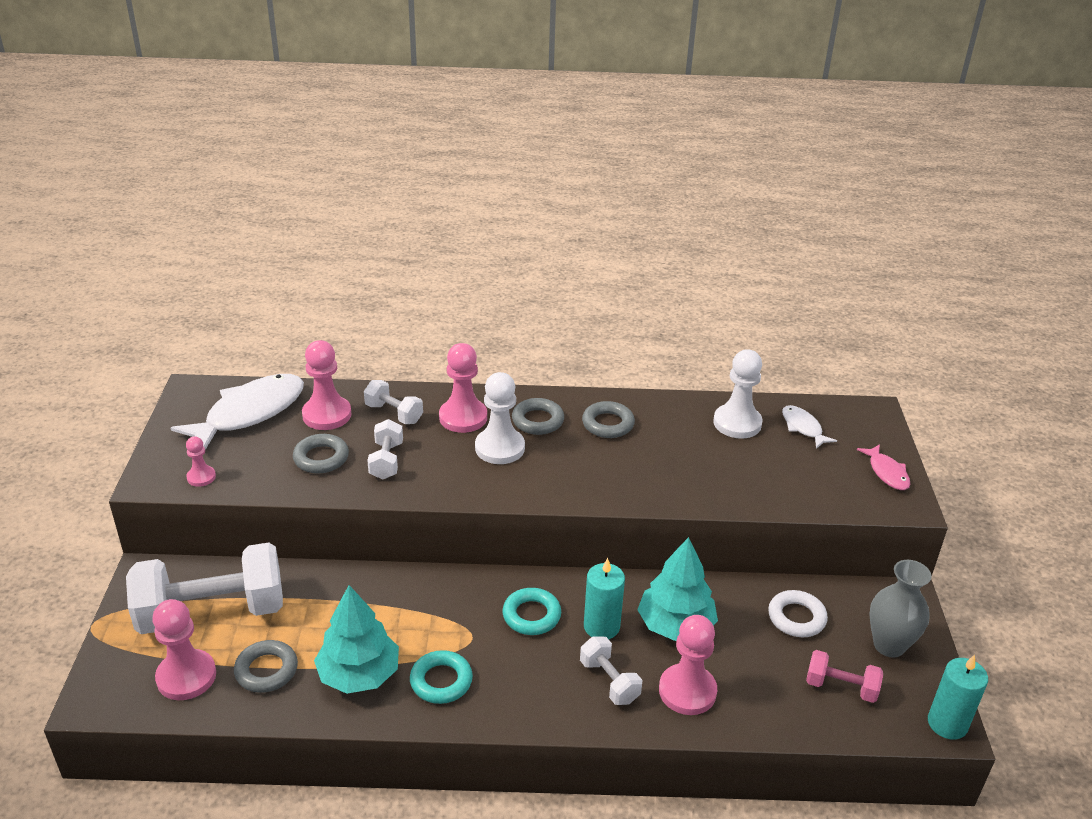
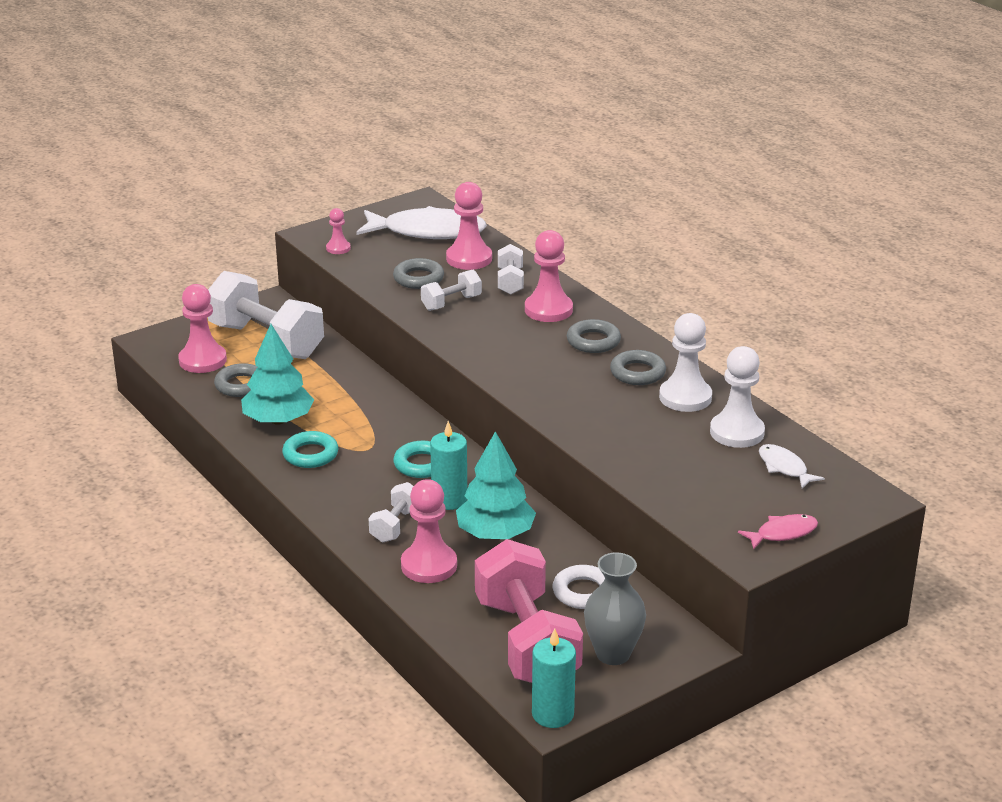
camera: 55 degrees right, 5 degrees down
white pawn [475,372,525,464] -> white pawn moved to [659,313,712,412]
white fish [782,405,837,449] -> white fish turned 60 degrees counterclockwise [759,444,825,489]
pink dumbbell [806,650,883,703] -> pink dumbbell [475,539,583,683], size x2.12
pink fish [857,444,911,490] -> pink fish turned 150 degrees counterclockwise [738,514,818,549]

